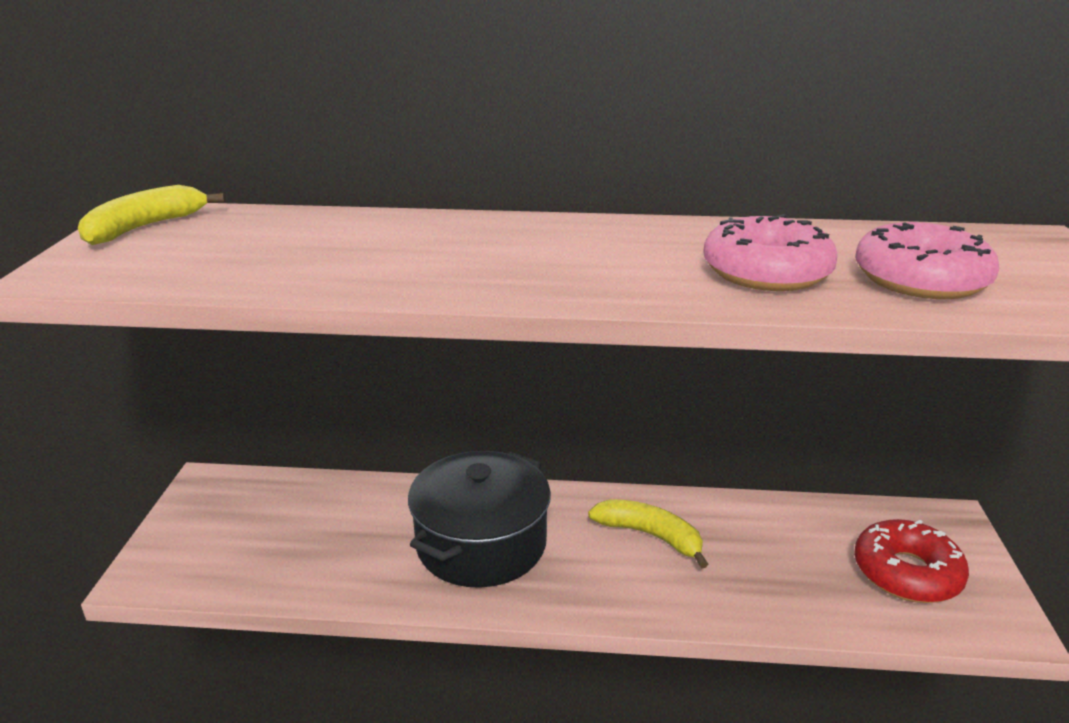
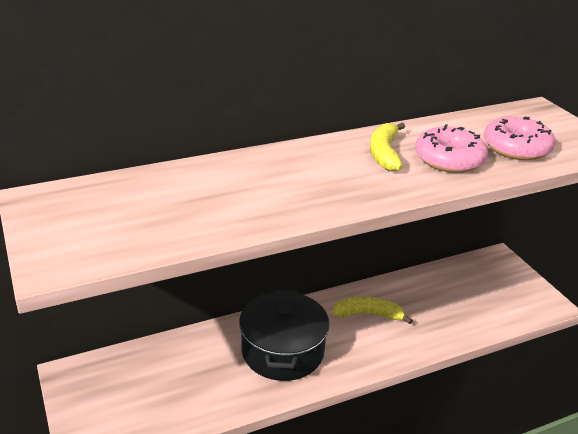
camera: 30 degrees left, 5 degrees up
yellow banana [78,185,225,245] -> yellow banana moved to [370,123,405,172]
red donut [854,519,969,603] -> none

